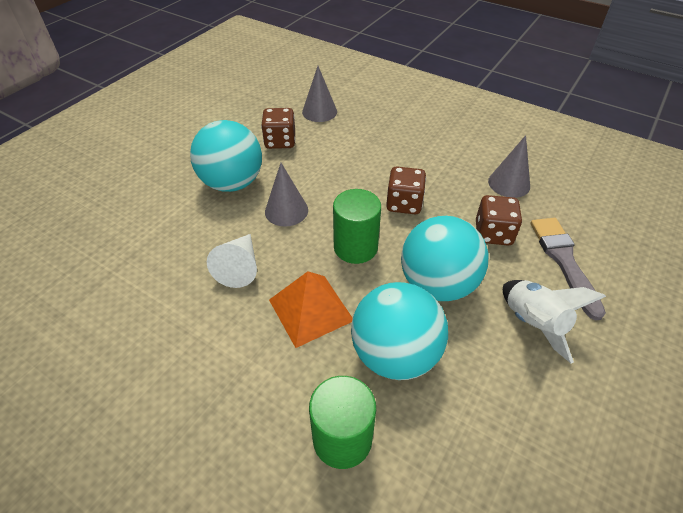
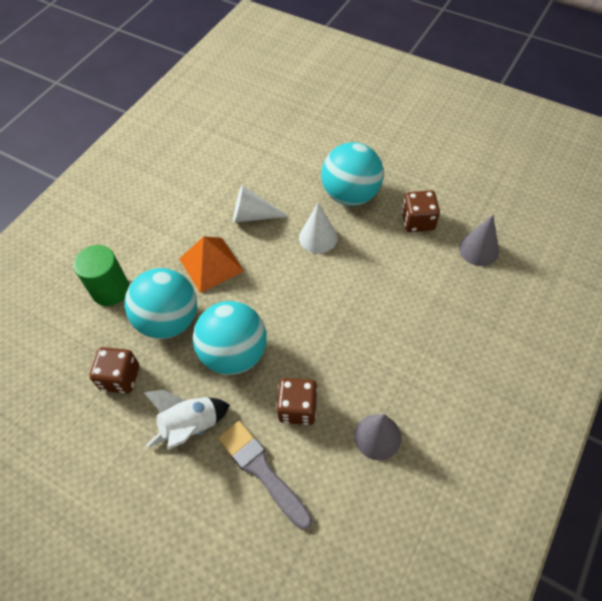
camera: 90 degrees right, 10 degrees up
grey cone [265,163,308,226] -> white cone [299,203,337,254]
green cylinder [333,189,381,264] -> none
brown dice [386,166,426,214] -> brown dice moved to [89,347,139,394]
grey brush [531,218,606,320] -> grey brush turned 120 degrees counterclockwise [218,421,312,530]

